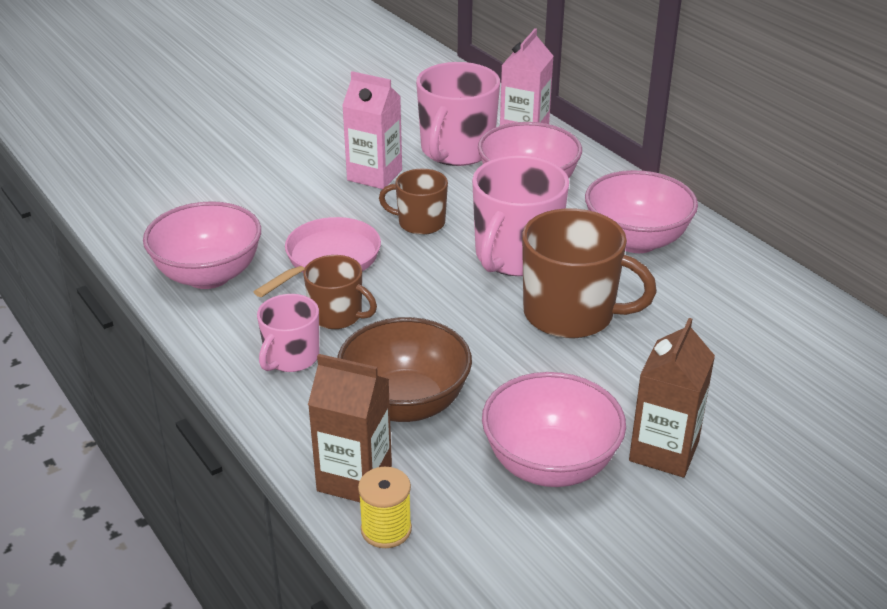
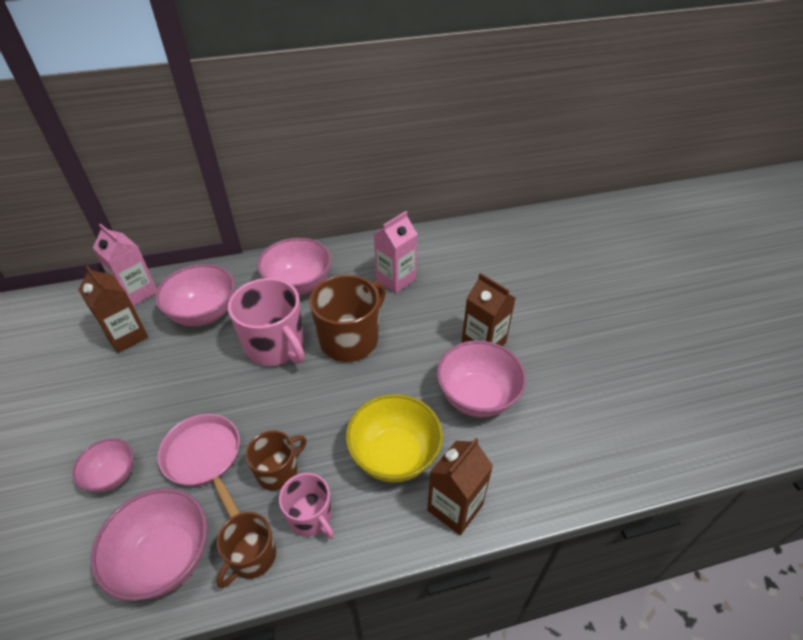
camera: 70 degrees left, 10 degrees up
brown bowl [337,317,472,422] -> yellow bowl [346,394,443,482]
pink carton [342,71,402,189] -> pink carton moved to [374,211,417,293]
yellow spool [358,467,412,548] -> none
brown mug [379,169,448,235] -> brown mug moved to [216,512,276,588]
pink mug [416,62,500,166] -> brown carton [78,265,148,353]
none -> pink bowl [72,438,134,492]

